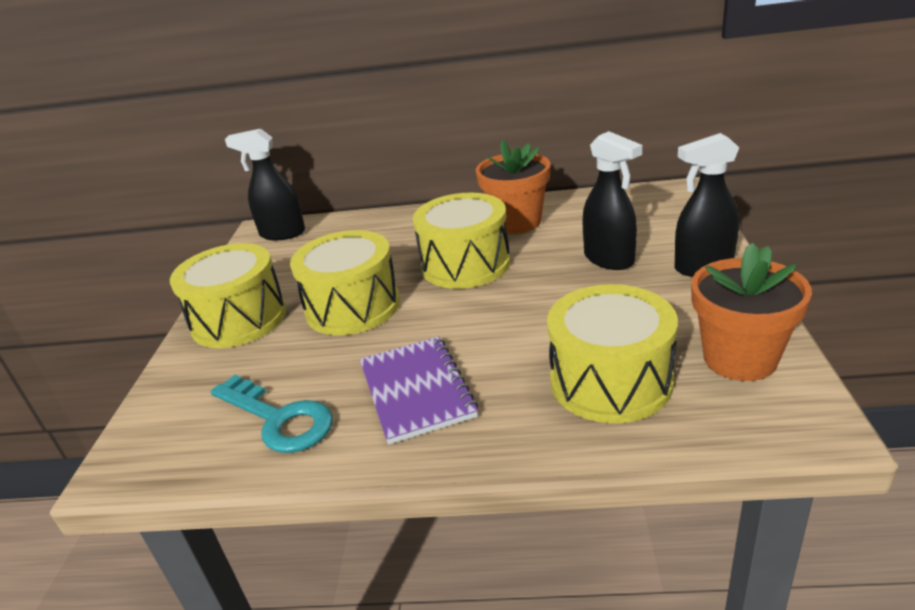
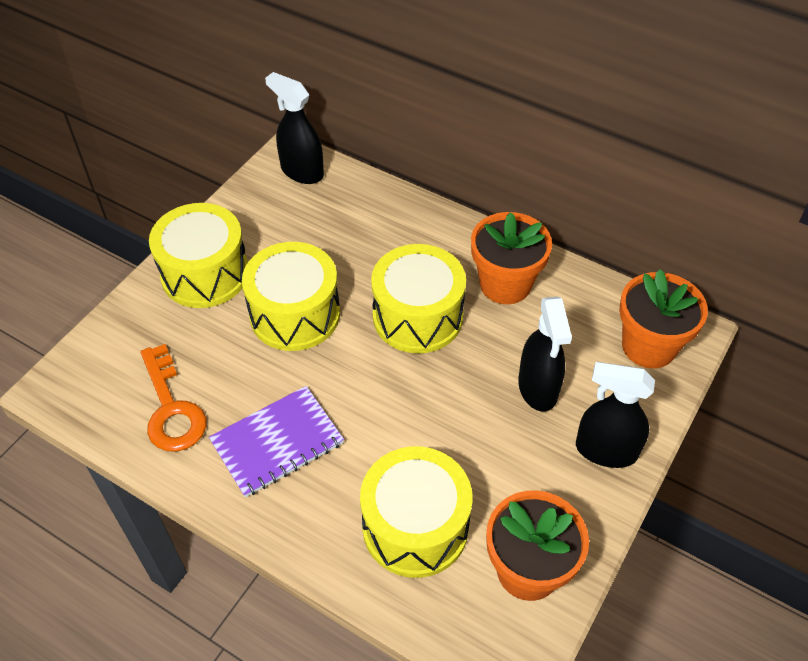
camera: 25 degrees right, 20 degrees up
turquoise key [211,375,333,453] -> orange key [141,344,206,452]
purple notebook [360,336,478,444] -> purple notebook turned 45 degrees clockwise [209,386,344,498]
none -> orange flower pot [619,269,708,368]

